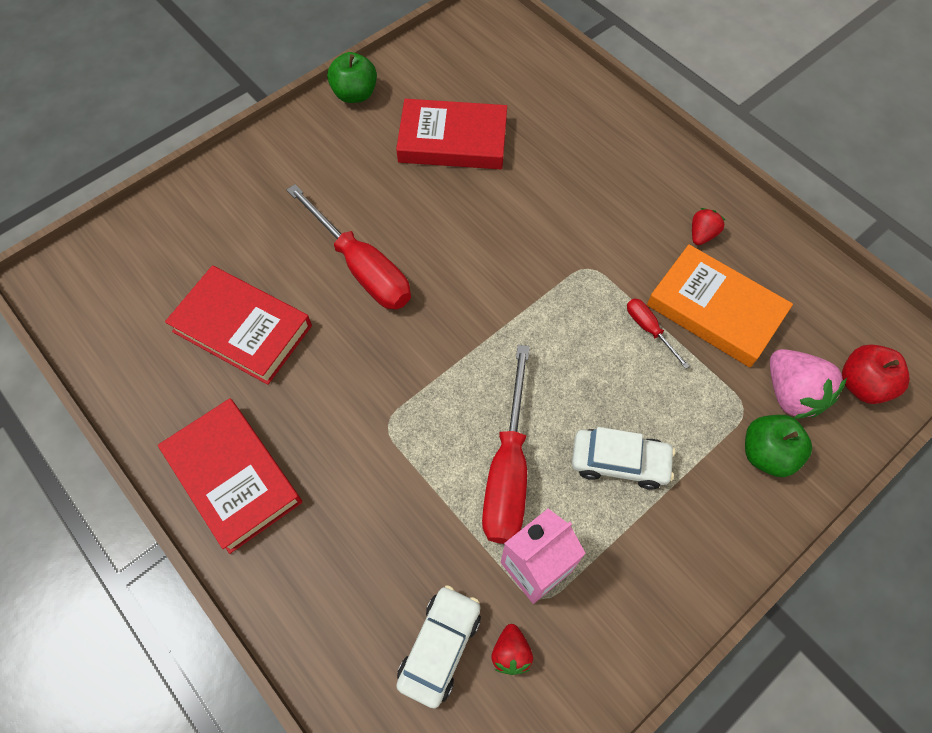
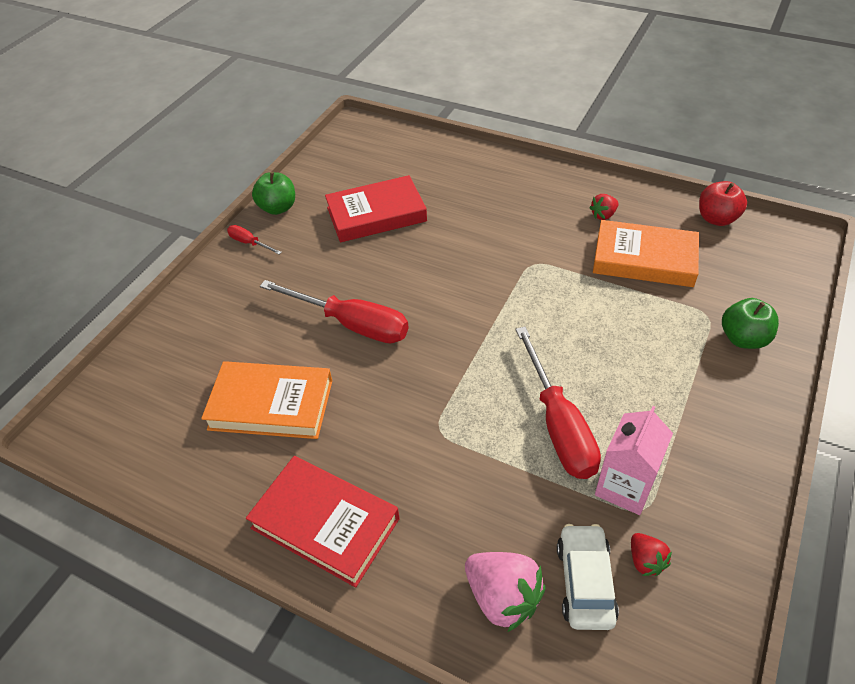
camera: 20 degrees left, 15 degrees down
red book [165,266,312,385] -> orange book [201,361,332,439]
white car [572,427,675,490] -> none
red screwdriver [627,298,690,369] -> red screwdriver moved to [227,225,282,255]
red strawberry [692,208,725,245] -> red strawberry turned 135 degrees counterclockwise [590,194,619,220]
pink strawberry [770,349,847,419] -> pink strawberry moved to [465,552,546,632]
red apple [842,344,910,404] -> red apple moved to [699,181,747,226]

